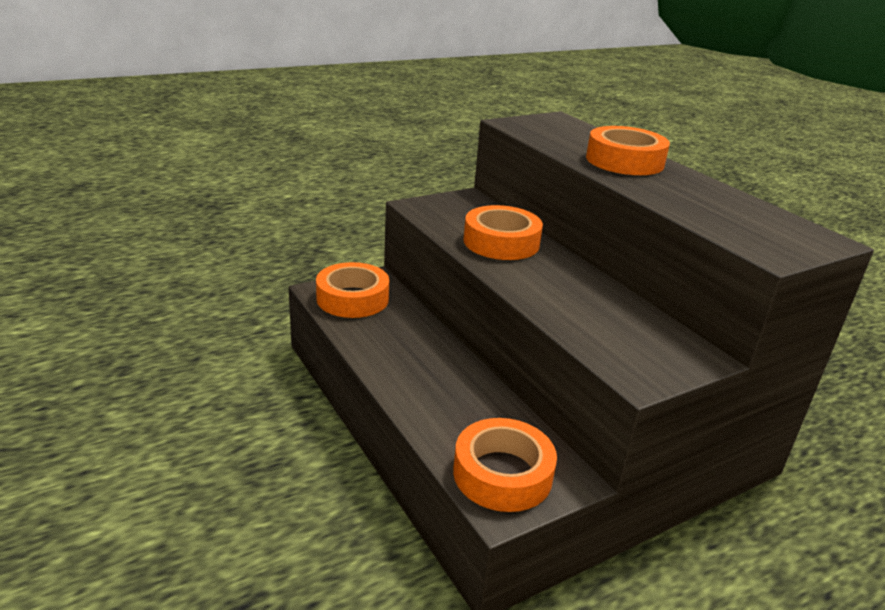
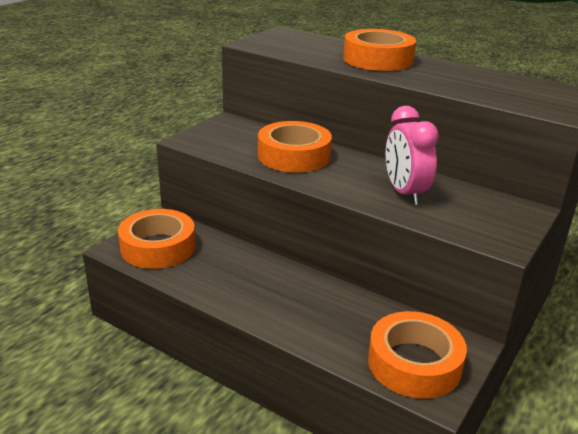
camera: 25 degrees left, 0 degrees up
none -> pink clock [386,106,439,205]

